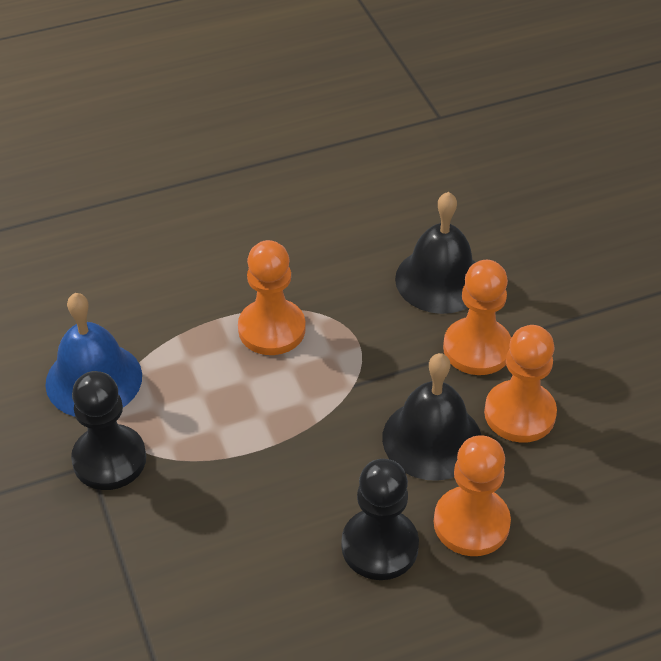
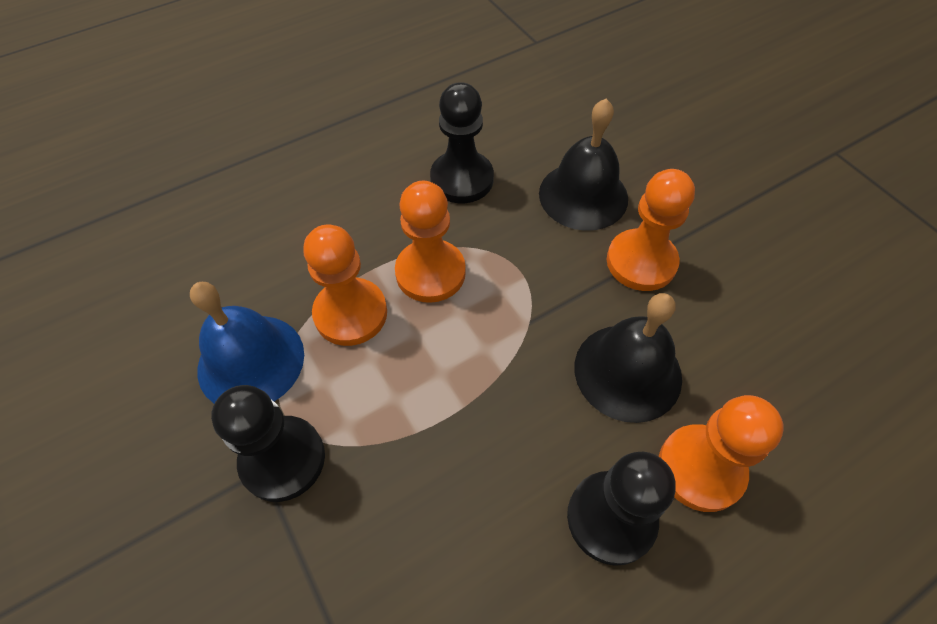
camera: 10 degrees left, 10 degrees up
orange pawn [484,325,557,443] -> orange pawn moved to [303,225,387,346]
none -> black pawn [430,82,494,203]

